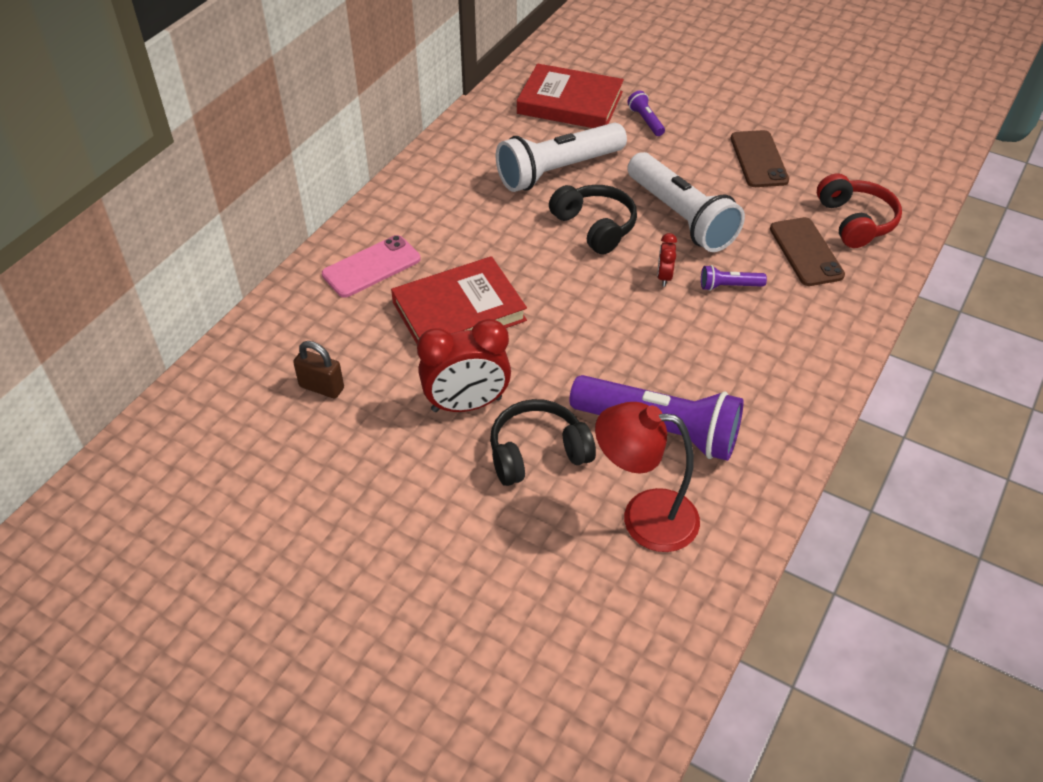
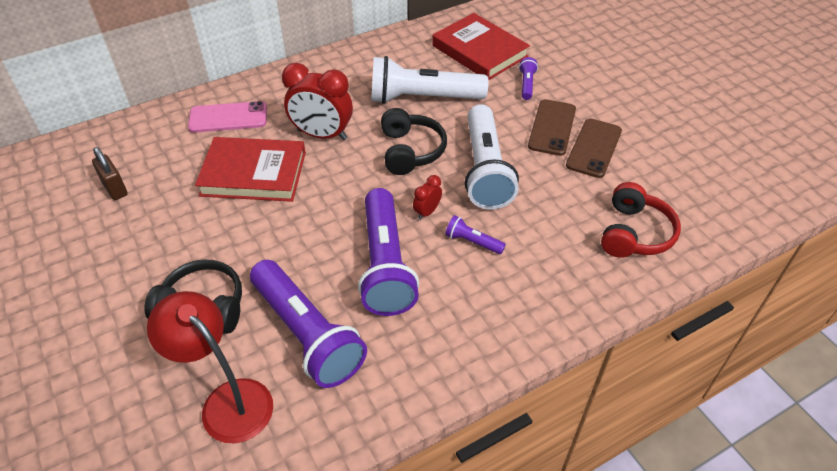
camera: 30 degrees right, 0 degrees up
red clock [417,319,511,412] -> red clock moved to [282,63,353,140]
brown phone [770,217,845,286] -> brown phone moved to [528,99,576,156]
none -> purple flashlight [358,188,419,316]

